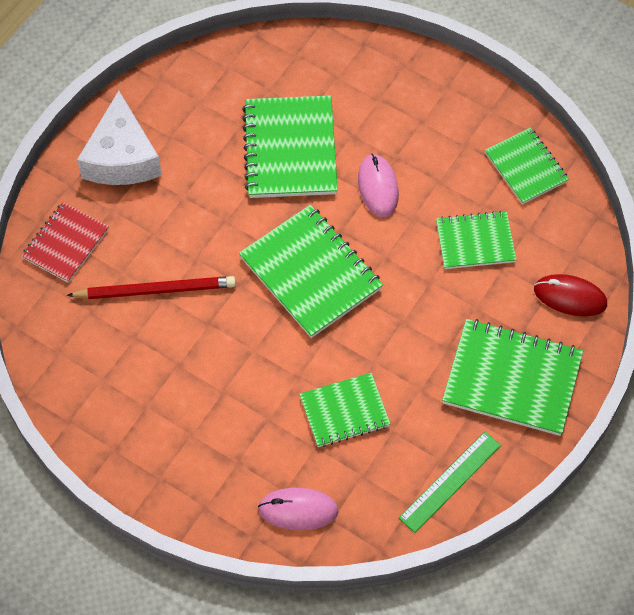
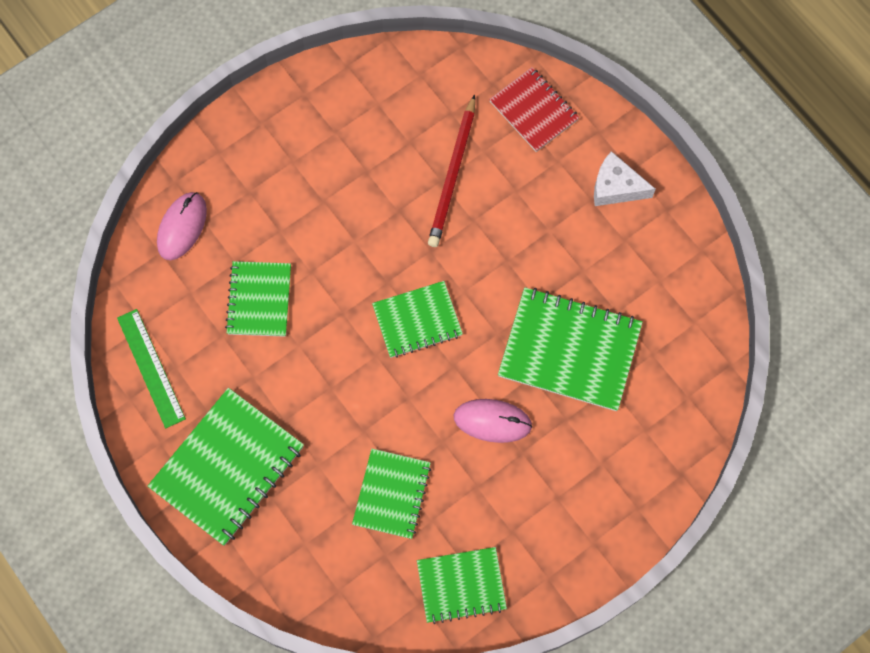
camera: 110 degrees right, 10 degrees up
white cheese [77,91,162,185] -> white cheese [594,151,656,206], size x0.62
green notebook [239,205,383,338] -> green notebook [372,281,463,358], size x0.62
red mouse [534,274,607,316] -> none

